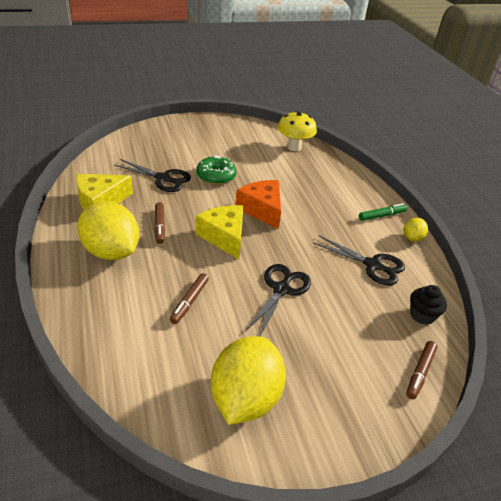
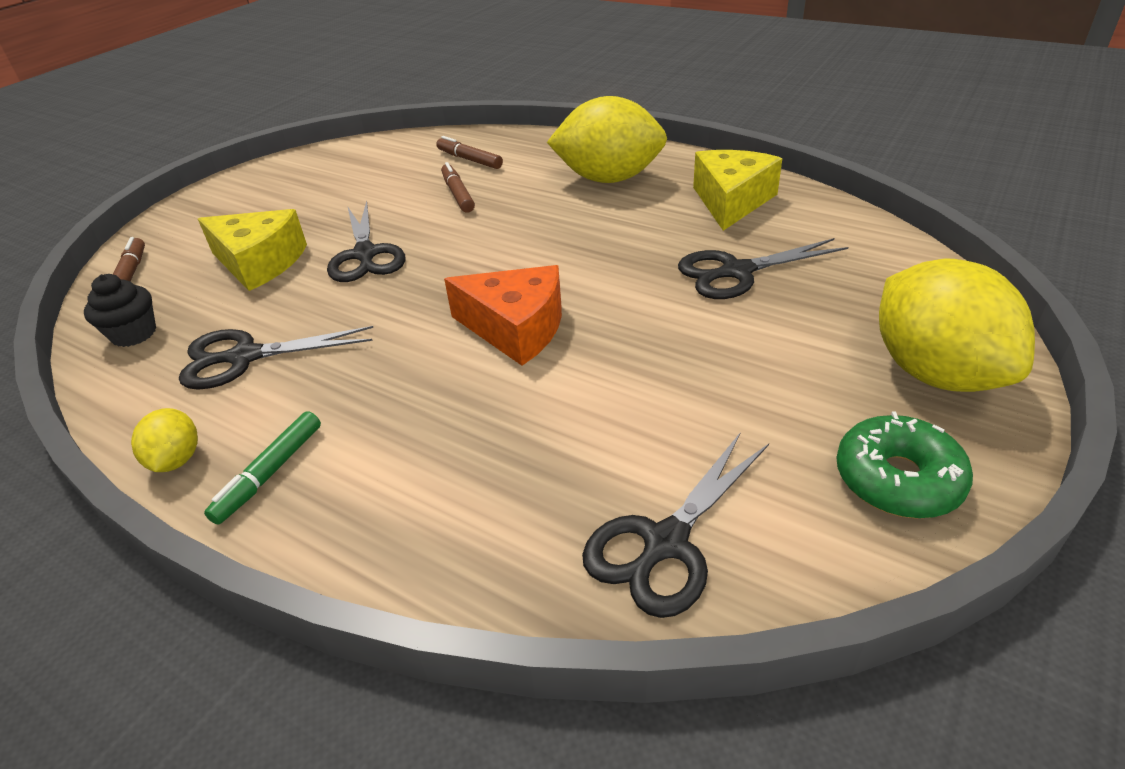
camera: 145 degrees right, 0 degrees up
brown marker [155,202,165,244] -> brown marker moved to [436,136,503,169]
green donut [196,155,237,185] -> green donut moved to [836,411,973,519]
yellow cheese [196,205,243,259] -> yellow cheese moved to [198,209,307,291]
yellow lemon [211,336,286,425] -> yellow lemon moved to [879,259,1035,392]
yellow mushroom [277,111,317,151] -> black scissors [582,432,769,618]

